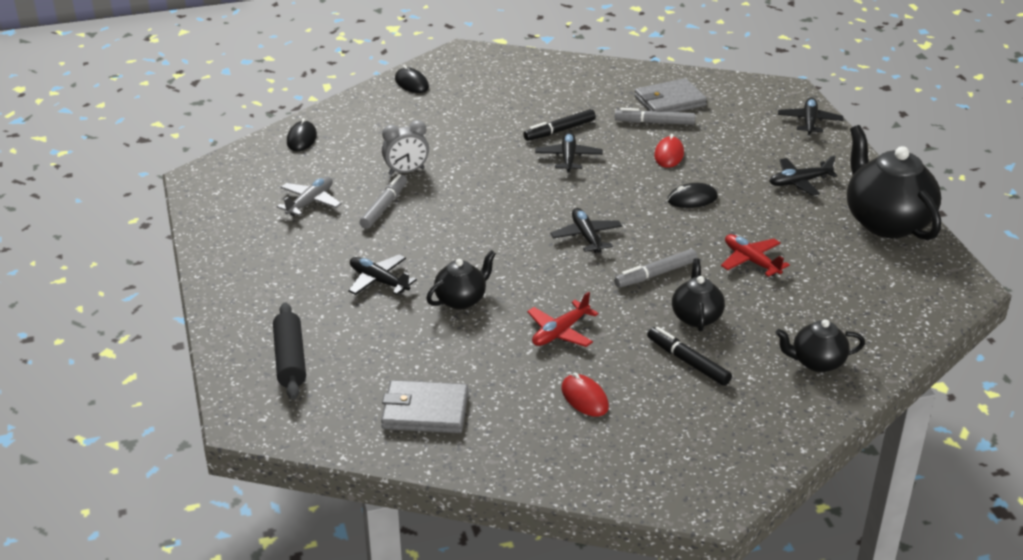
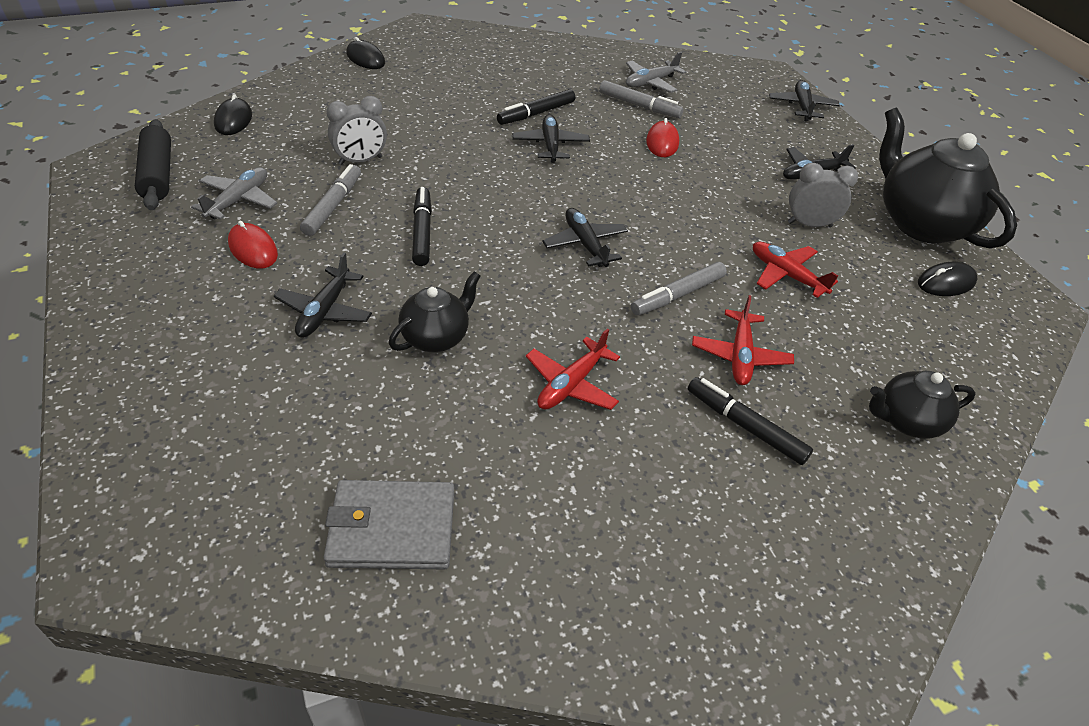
camera: 10 degrees left, 10 degrees up
black rolling pin [273,302,306,400] -> black rolling pin moved to [135,119,171,210]
black plane [348,255,417,295] -> black plane turned 105 degrees counterclockwise [274,253,372,338]
red mouse [561,373,609,417] -> red mouse moved to [228,220,278,269]
grey marker [614,108,695,125] -> grey marker turned 150 degrees counterclockwise [599,80,683,118]
grey wallet [634,78,707,112] -> grey plane [626,52,686,93]
black mouse [667,183,718,208] -> black mouse moved to [918,262,978,296]
black teapot [672,258,725,331] -> red plane [692,295,794,385]
none -> black marker [412,187,432,266]
none -> grey clock [788,163,858,227]

